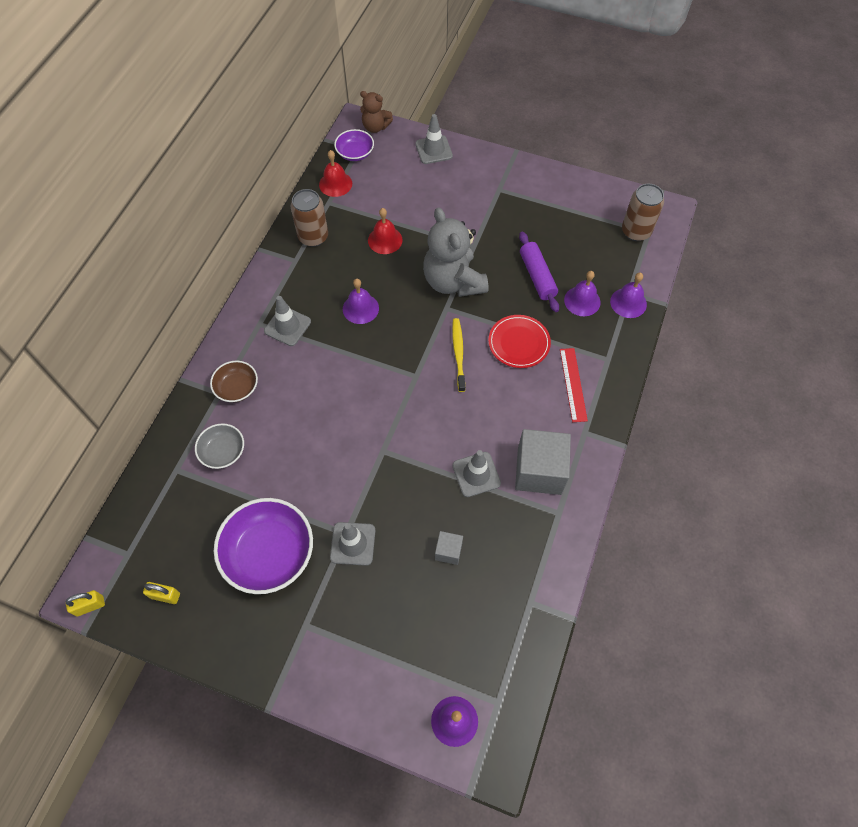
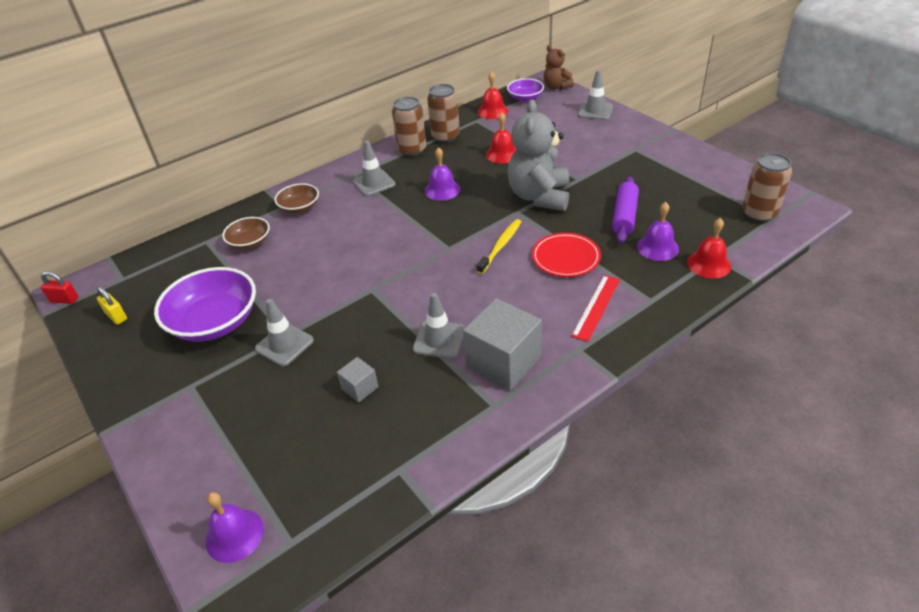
camera: 35 degrees right, 20 degrees down
yellow padlock [66,590,105,616] -> red padlock [40,271,79,304]
grey bowl [195,423,244,469] -> brown bowl [222,217,270,250]
purple bell [610,273,647,318] -> red bell [687,218,731,278]
none -> brown can [392,97,426,157]

